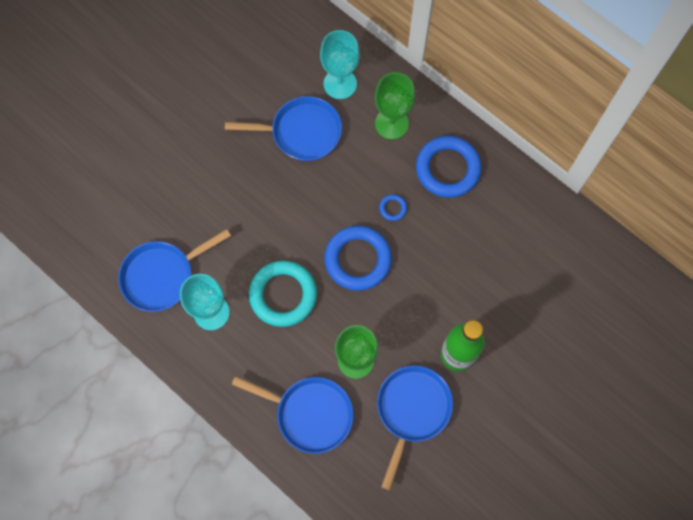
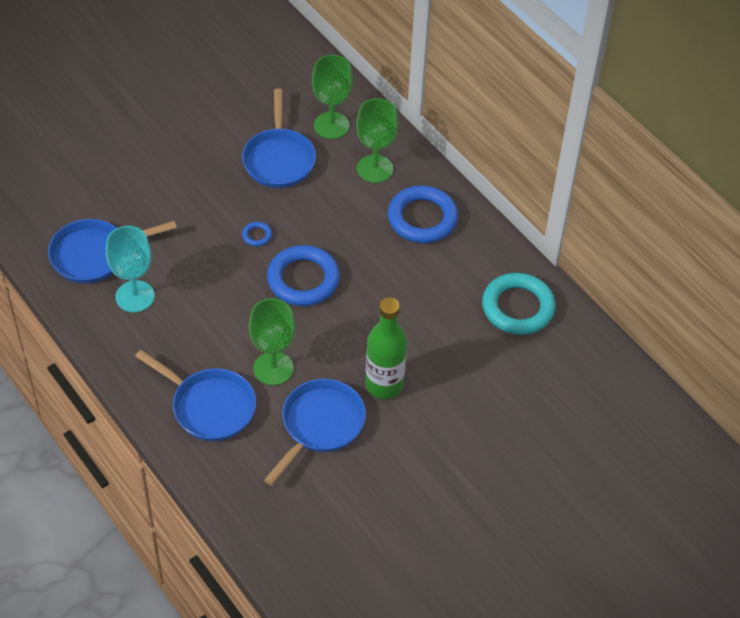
camera: 10 degrees right, 20 degrees down
blue pan [225,96,342,161] -> blue pan turned 75 degrees clockwise [242,89,316,188]
turquoise ring [249,261,317,327] -> turquoise ring moved to [482,273,556,335]
turquoise goblet [320,30,360,99] -> green goblet [312,55,353,139]
blue ring [379,194,407,221] -> blue ring moved to [242,222,272,246]

